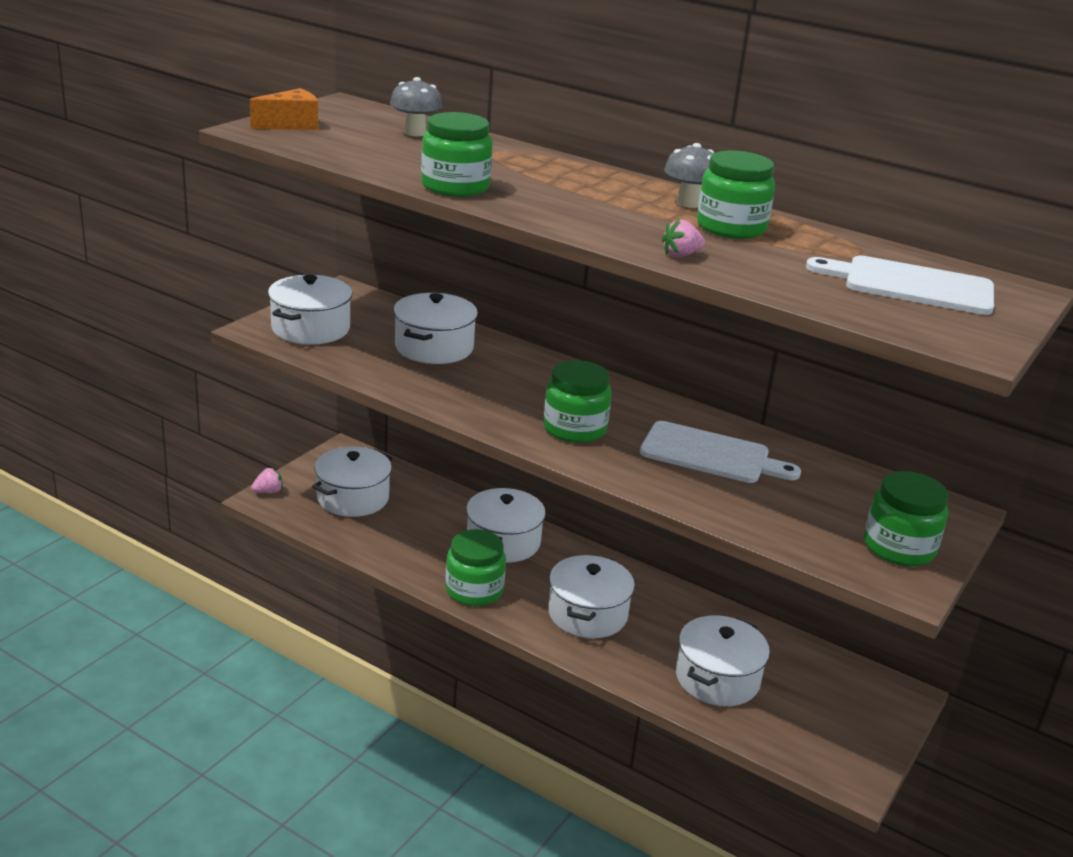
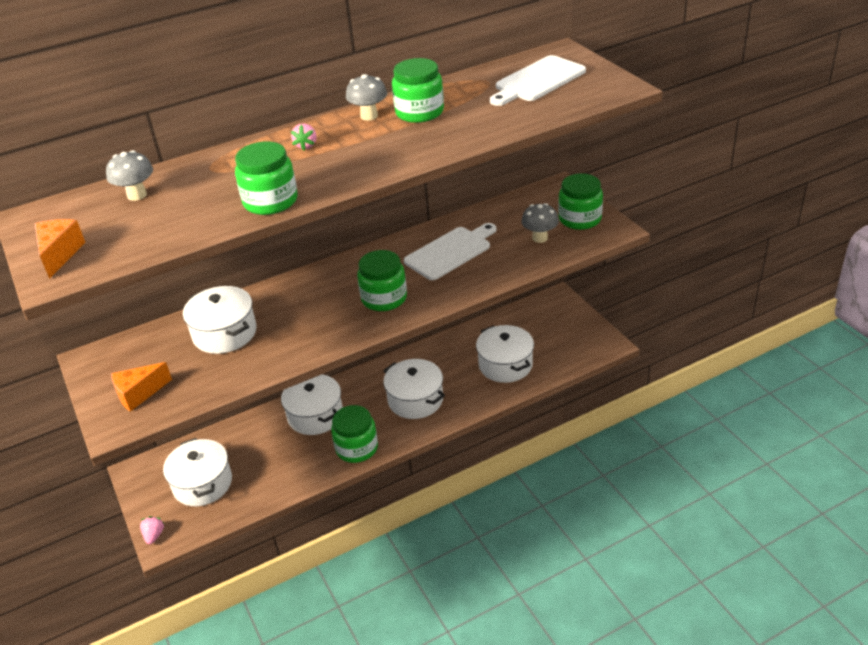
camera: 55 degrees left, 10 degrees up
white pot [268,275,352,345] -> orange cheese [111,362,172,412]
pink strawberry [661,219,705,257] -> pink strawberry moved to [291,123,317,150]
none -> grey mushroom [521,203,559,243]

